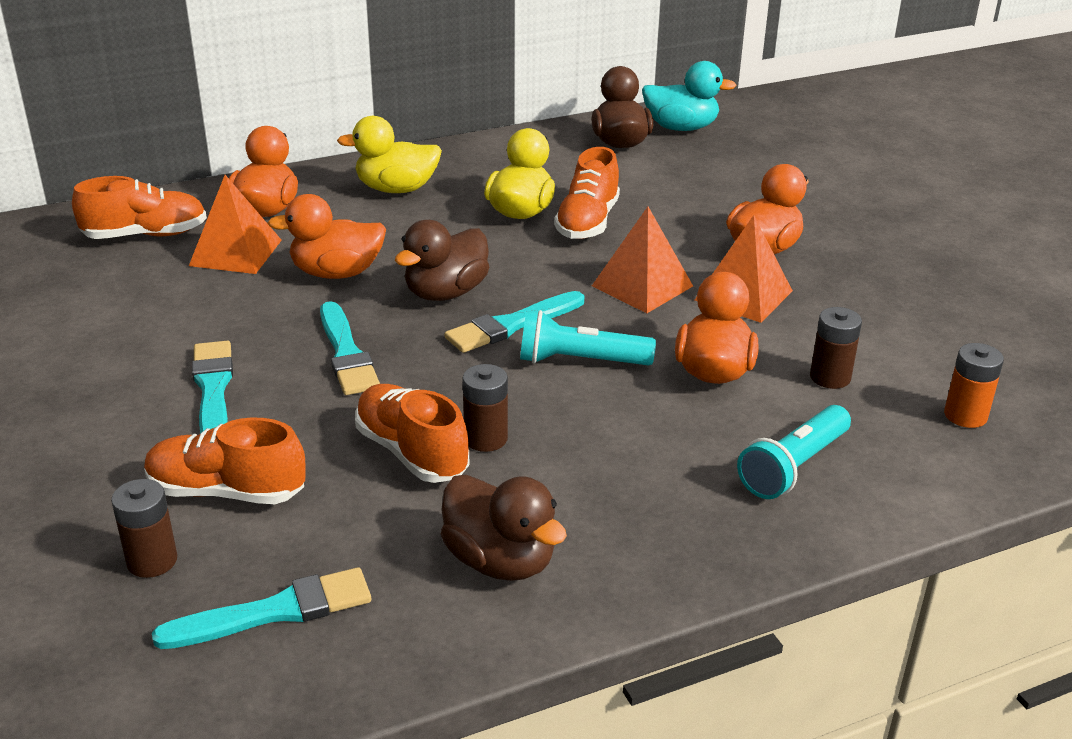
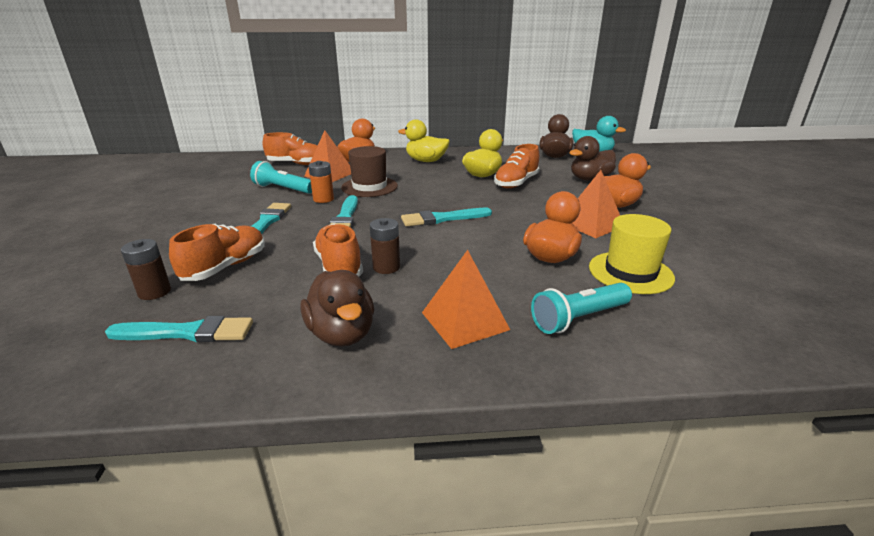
camera: 20 degrees right, 5 degrees down
orange shoe [144,417,306,504] -> orange shoe turned 90 degrees clockwise [169,224,265,281]
orange duck [268,194,386,279] -> brown hat [341,146,398,197]
brown duck [395,220,489,301] -> brown duck moved to [569,136,616,181]
turquoise flashlight [520,310,656,366] -> turquoise flashlight moved to [250,161,312,194]
orange pyramid [592,207,693,313] -> orange pyramid moved to [422,250,510,349]
brown battery [810,307,862,389] -> yellow hat [589,214,675,294]
orange battery [944,343,1004,428] -> orange battery moved to [309,161,334,203]

